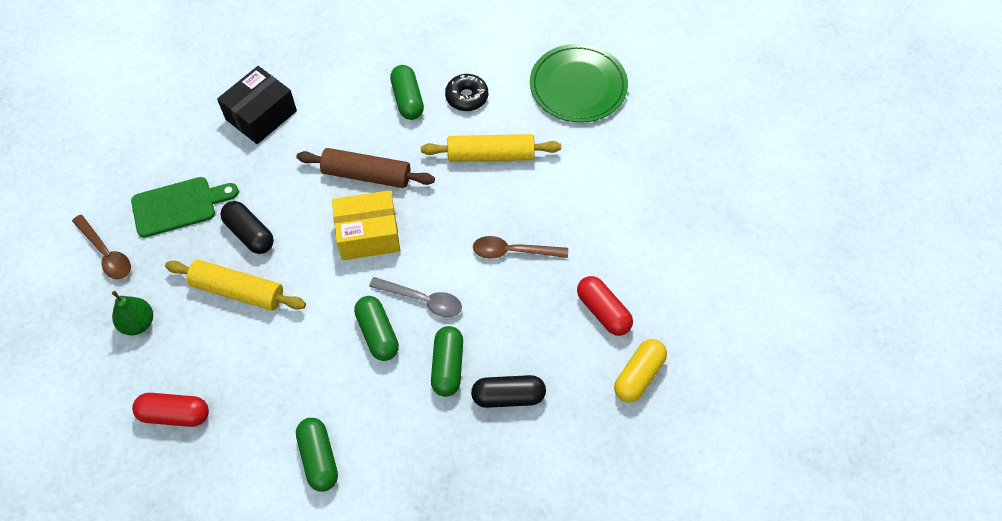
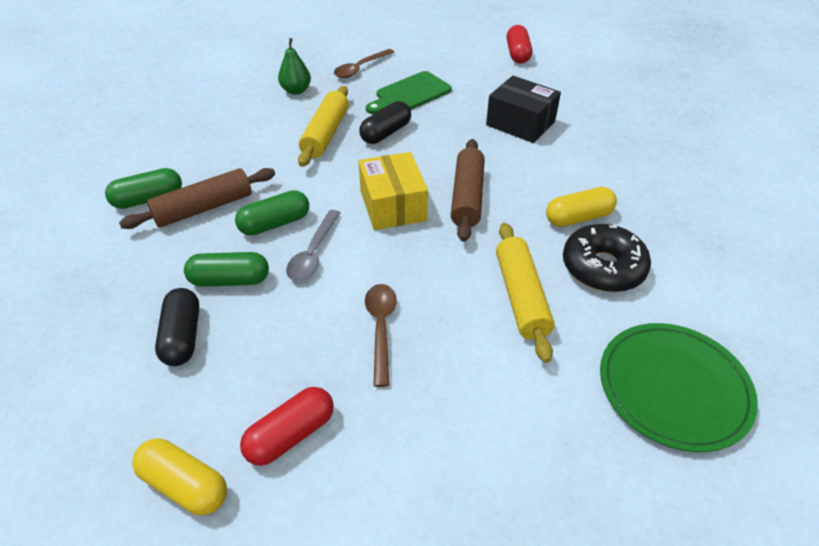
camera: 85 degrees right, 15 degrees down
green cutting board [131,177,239,238] -> green cutting board turned 75 degrees clockwise [366,71,452,114]
red capsule [132,393,209,427] -> red capsule moved to [507,25,532,64]
green capsule [390,65,424,120] -> yellow capsule [546,187,617,227]
black donut [445,74,488,111] -> black donut [563,224,651,292], size x1.52
none -> brown rolling pin [119,168,275,229]

